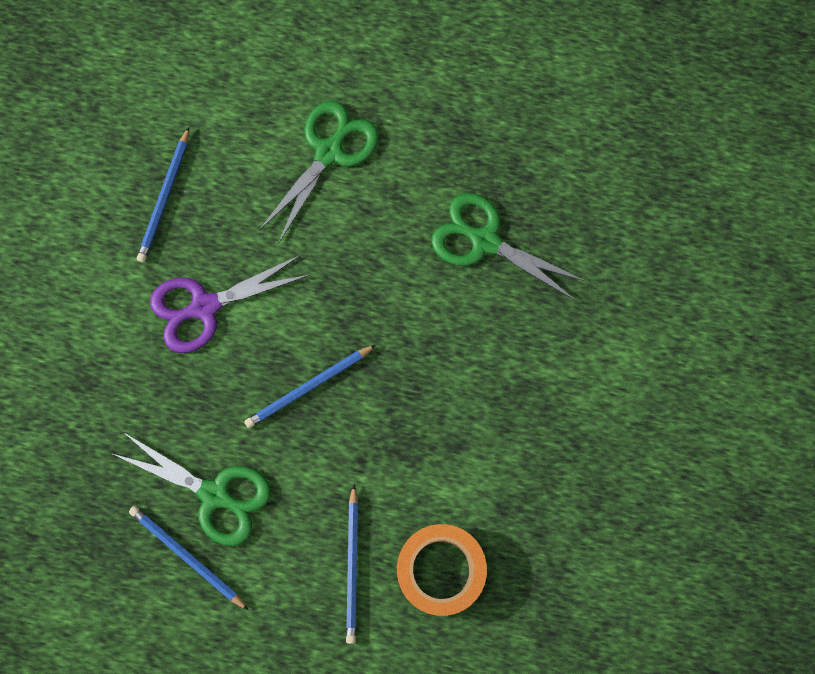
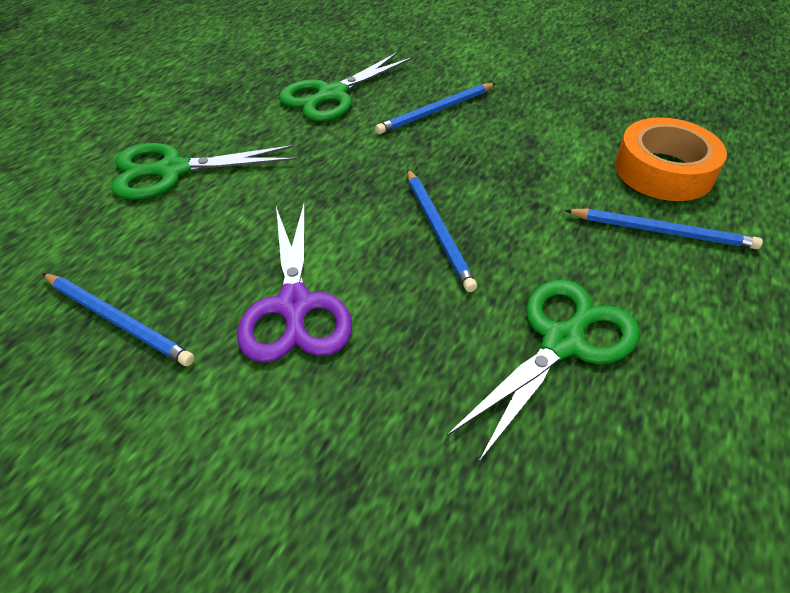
camera: 75 degrees left, 30 degrees down
blue pencil [129,506,249,610] -> blue pencil moved to [375,83,496,134]
green scissors [259,101,379,244] -> green scissors turned 60 degrees counterclockwise [111,143,297,200]

